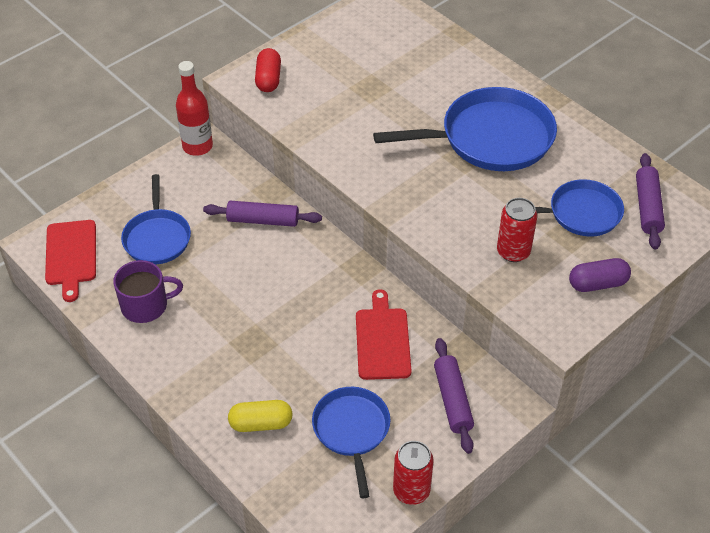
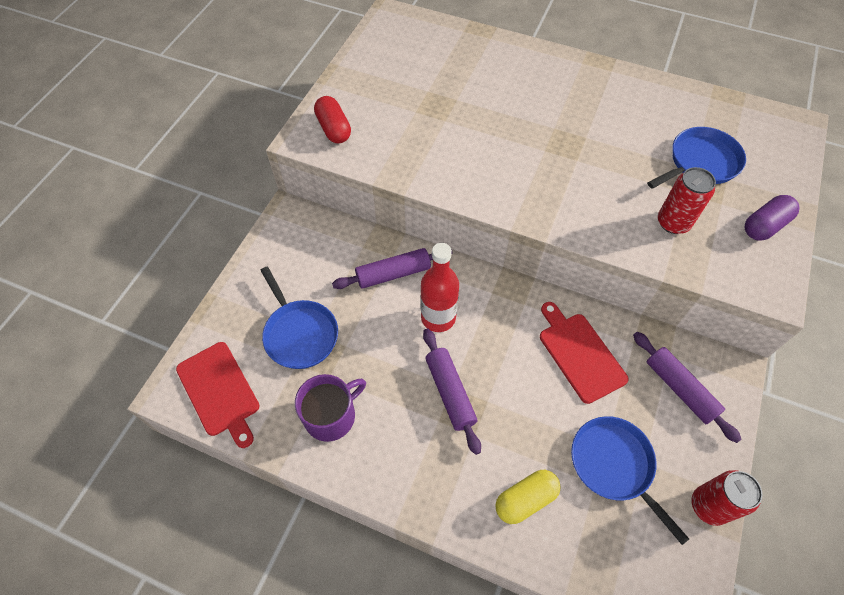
camera: 25 degrees left, 10 degrees up
red bottle [176,61,213,156] -> red bottle moved to [421,243,459,332]
blue pan [373,87,557,171] -> none
purple rolling pin [636,153,665,250] -> purple rolling pin moved to [423,328,481,455]

